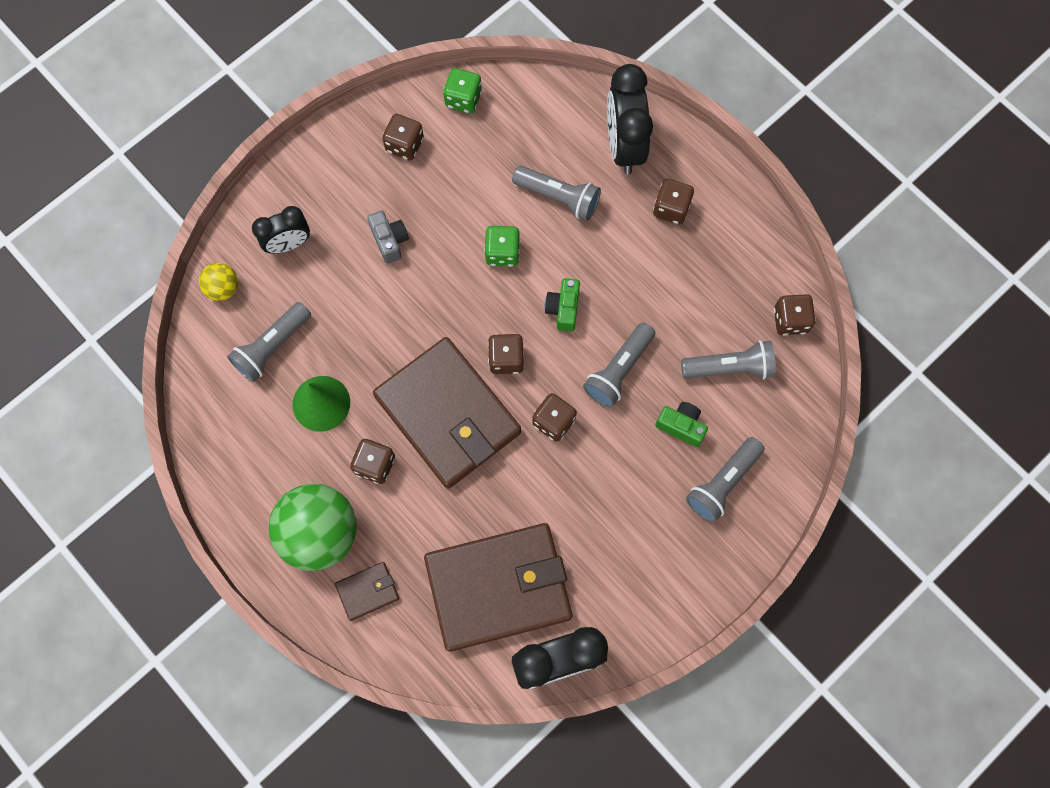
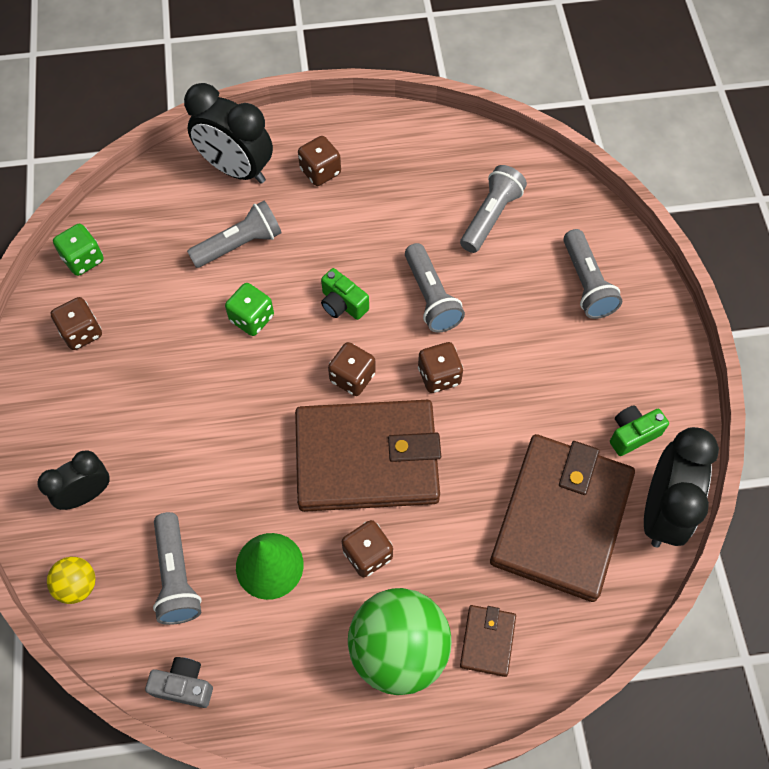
camera: 55 degrees left, 10 degrees down
black clock [252,206,310,254] -> black clock turned 135 degrees counterclockwise [38,450,110,510]
grey camera [367,211,409,264] -> grey camera moved to [145,657,213,708]
green camera [655,402,708,447] -> green camera moved to [610,405,669,456]
brown dice [774,294,816,336] -> none

